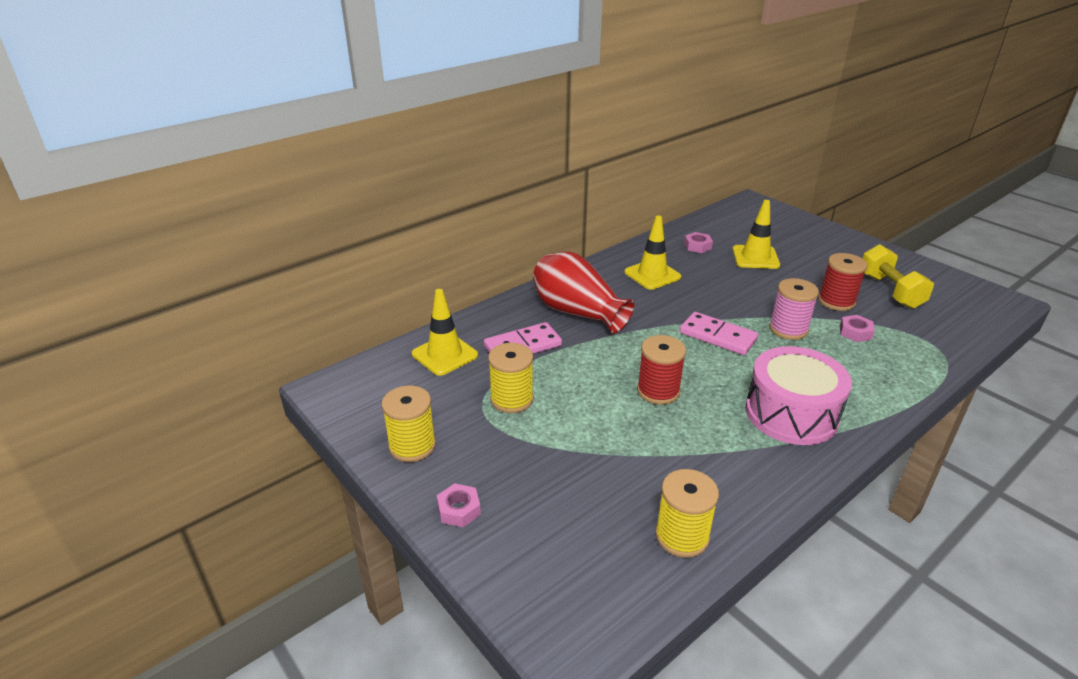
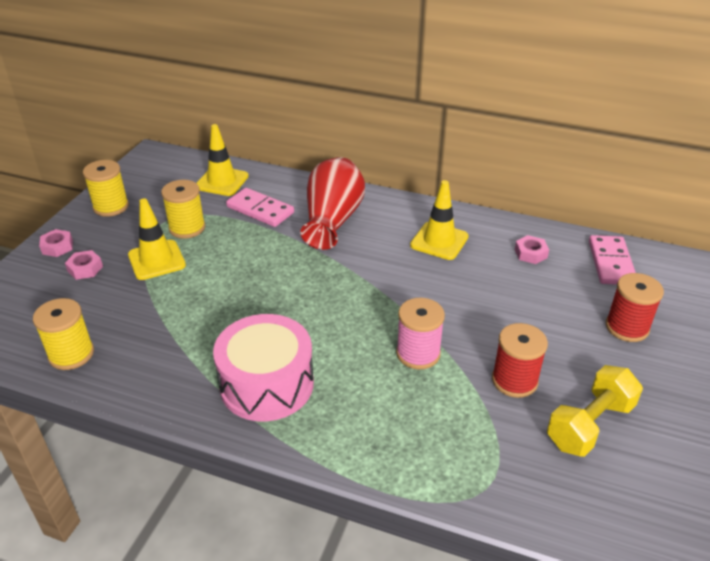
camera: 60 degrees right, 5 degrees up
red spool [637,335,686,405] -> red spool moved to [606,273,664,342]
pink domino [680,312,758,355] -> pink domino moved to [589,235,636,285]
yellow traffic cone [732,200,780,269] -> yellow traffic cone moved to [128,198,186,280]
pink nut [840,315,875,342] -> pink nut moved to [65,250,103,280]

